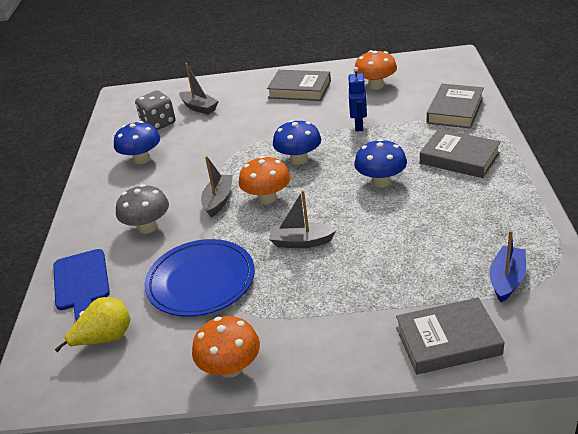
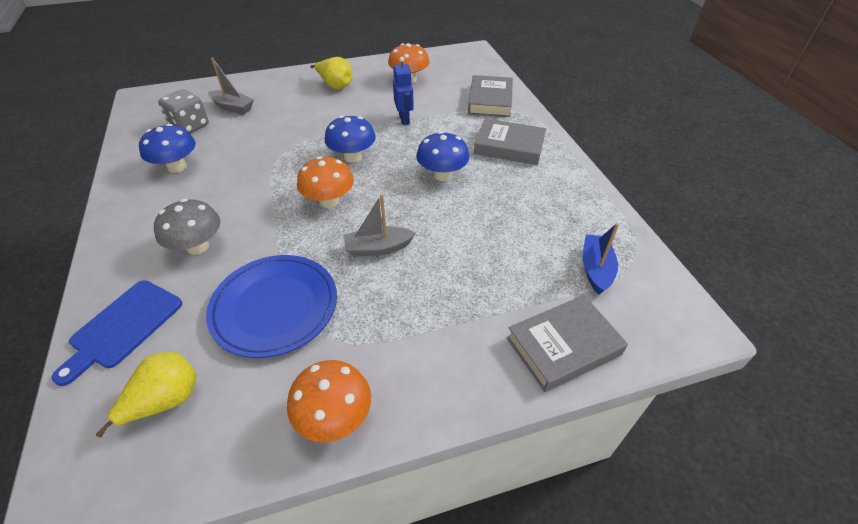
camera: 20 degrees left, 10 degrees up
blue cutting board [53,249,110,321] -> blue cutting board turned 60 degrees clockwise [52,280,182,386]
grey boat [201,156,233,217] -> none
grey book [267,70,331,101] -> yellow pear [310,57,353,89]

